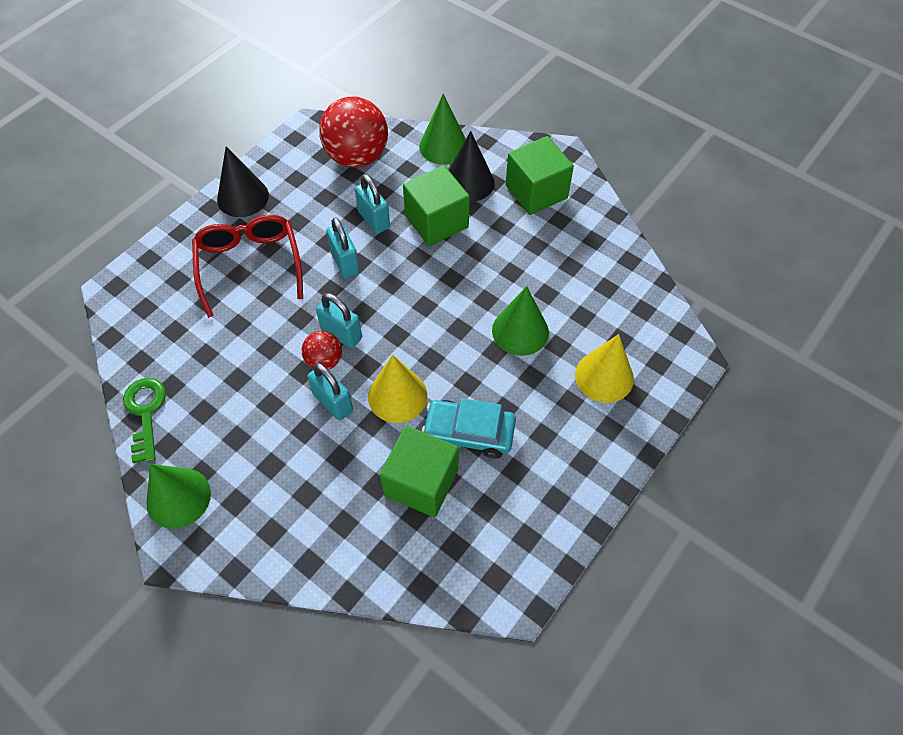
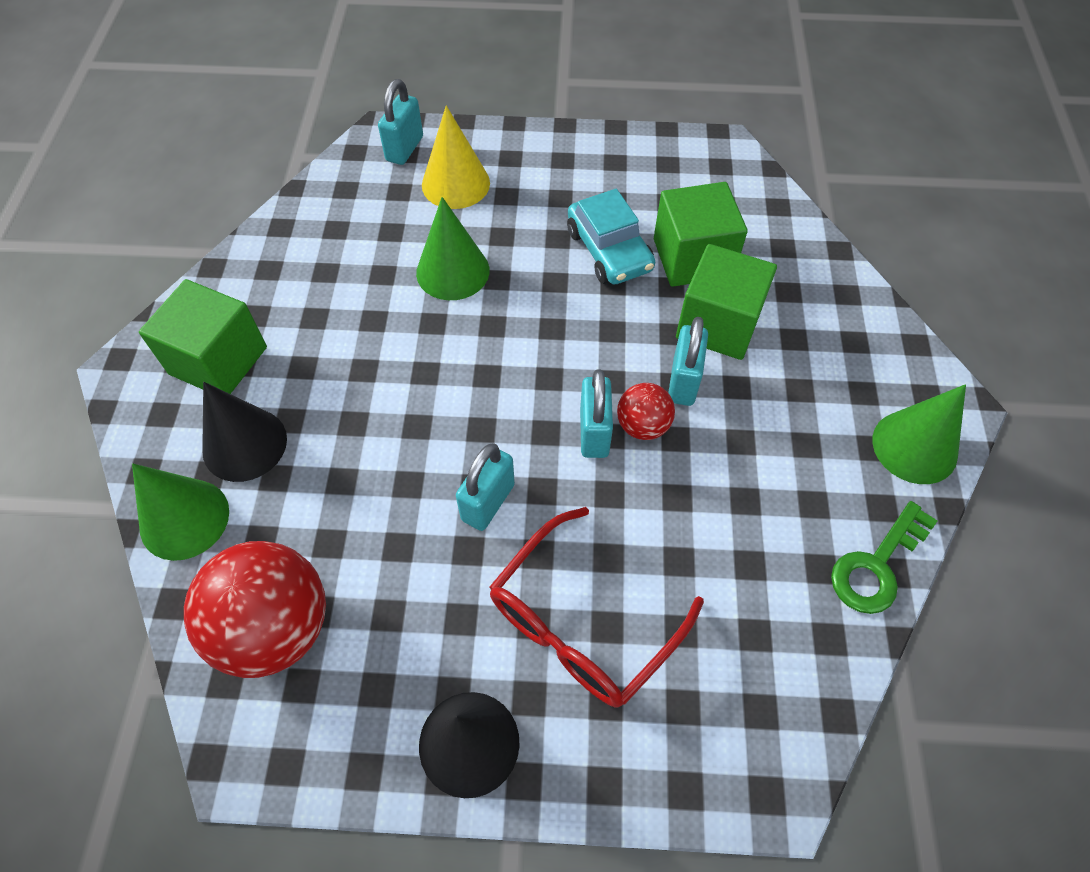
camera: 125 degrees left, 0 degrees up
turquoise padlock [355,174,390,234] -> turquoise padlock moved to [378,79,423,165]
yellow cone [368,355,427,423] -> none
green cube [403,165,470,246] -> green cube moved to [676,244,777,360]

